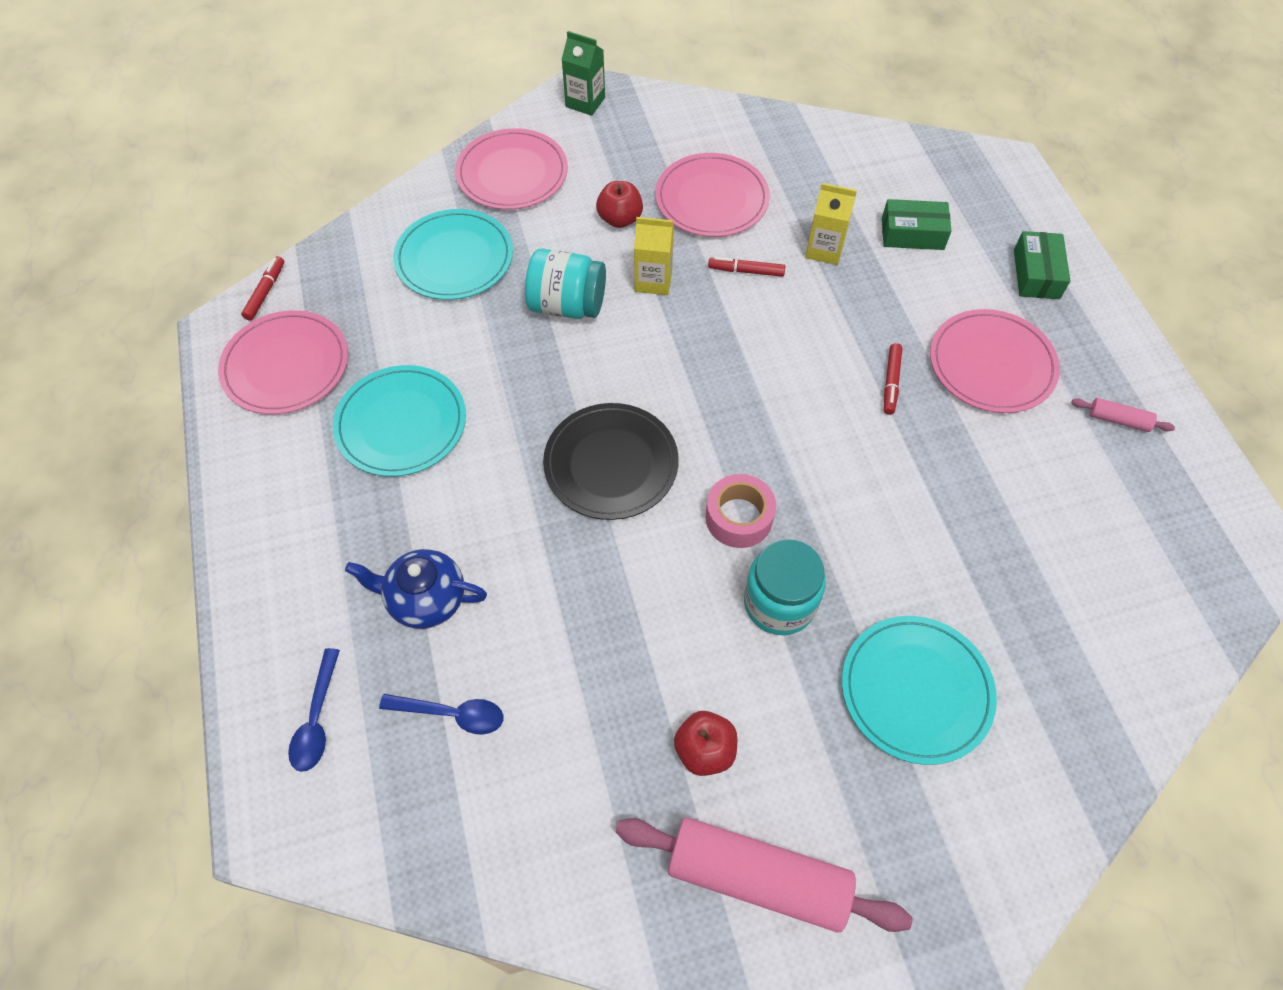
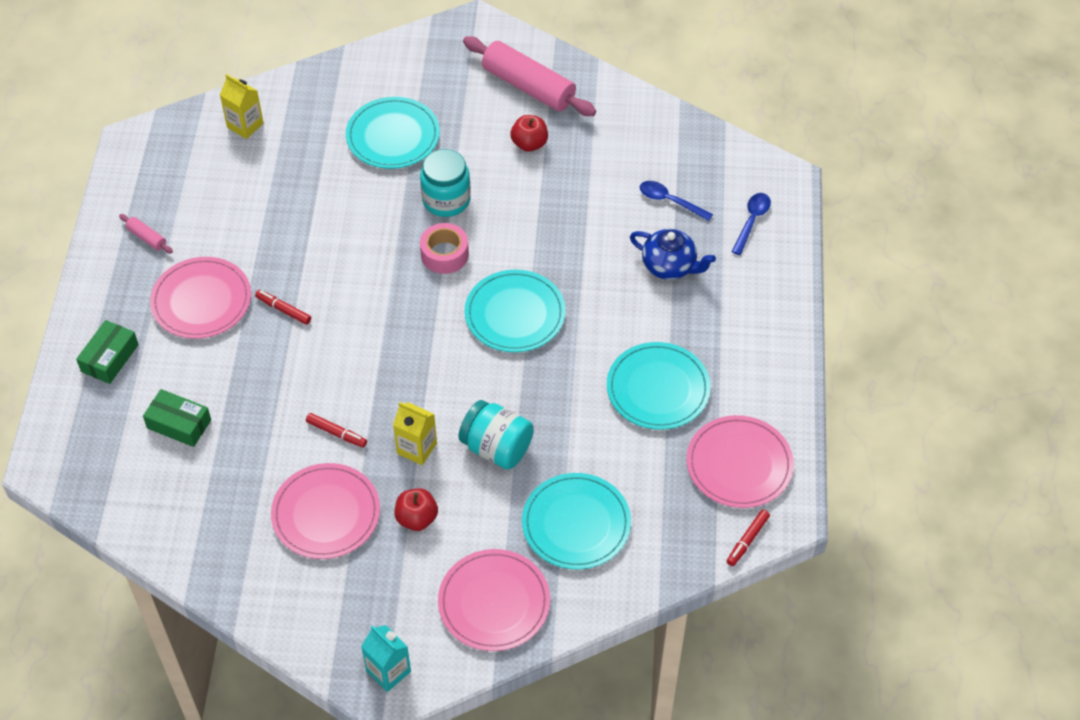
camera: 160 degrees left, 5 degrees down
black plate [543,403,679,520] -> turquoise plate [465,270,566,352]
green carton [561,31,605,116] -> turquoise carton [361,625,411,692]
yellow carton [805,183,857,265] -> yellow carton moved to [220,74,264,139]
red marker [884,343,902,415] -> red marker turned 90 degrees counterclockwise [255,290,311,325]

